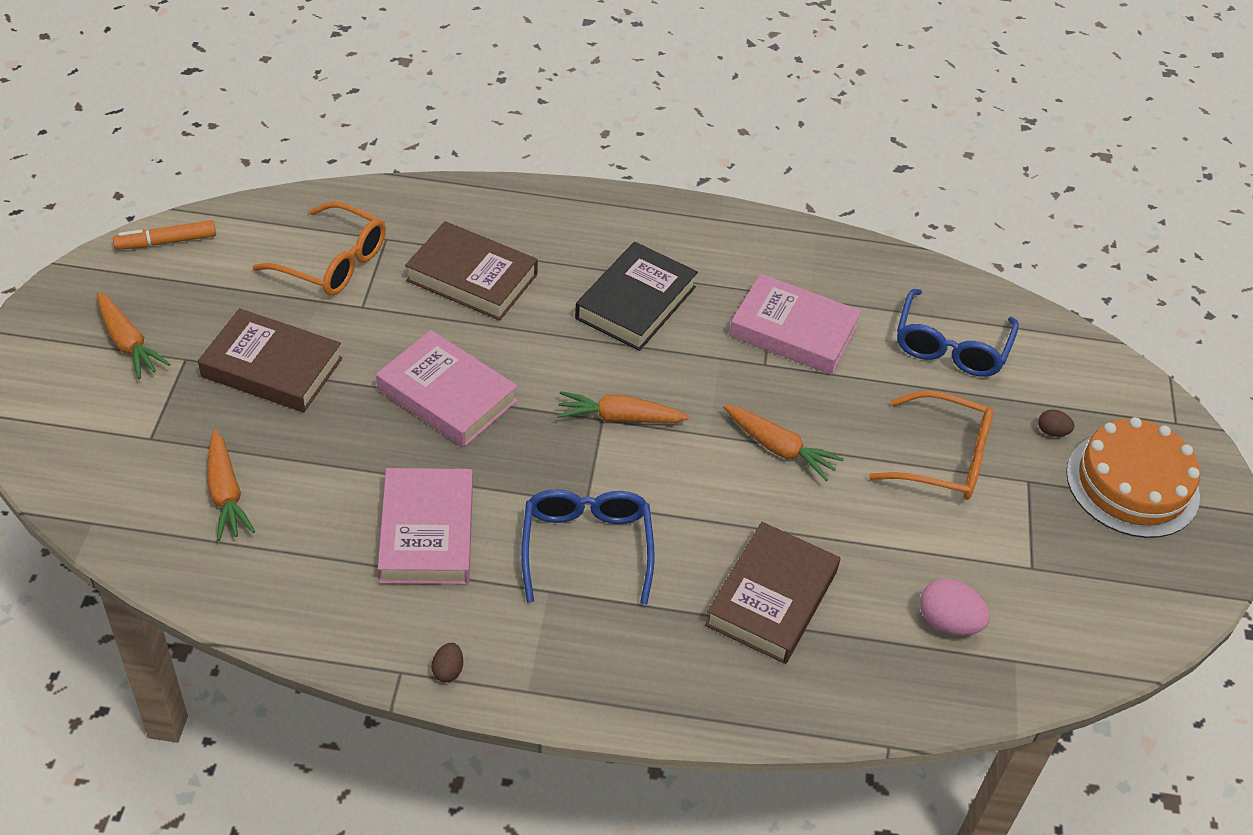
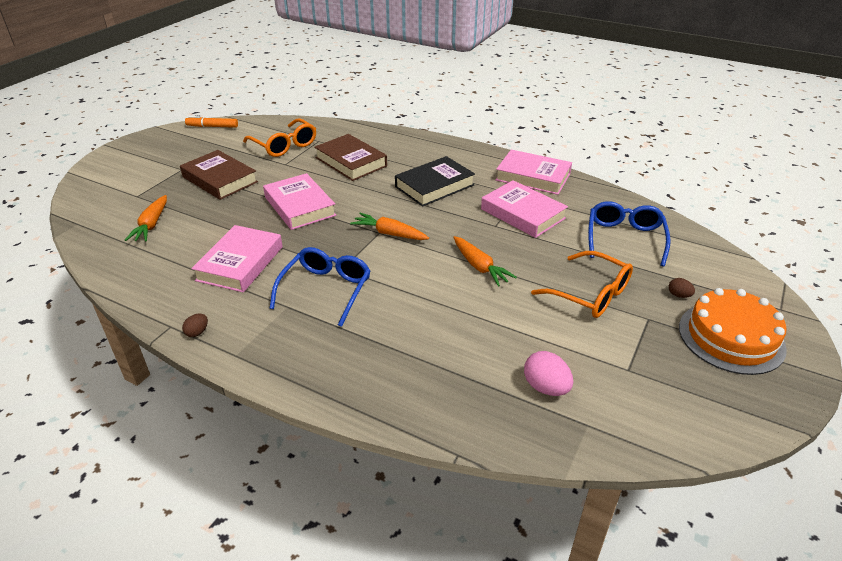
camera: 25 degrees right, 10 degrees down
orange carrot [97,292,170,379] -> none
brown book [705,522,840,664] -> none
blue glasses [897,289,1019,377] -> blue glasses turned 150 degrees clockwise [588,201,671,266]
none -> pink book [495,149,572,195]

